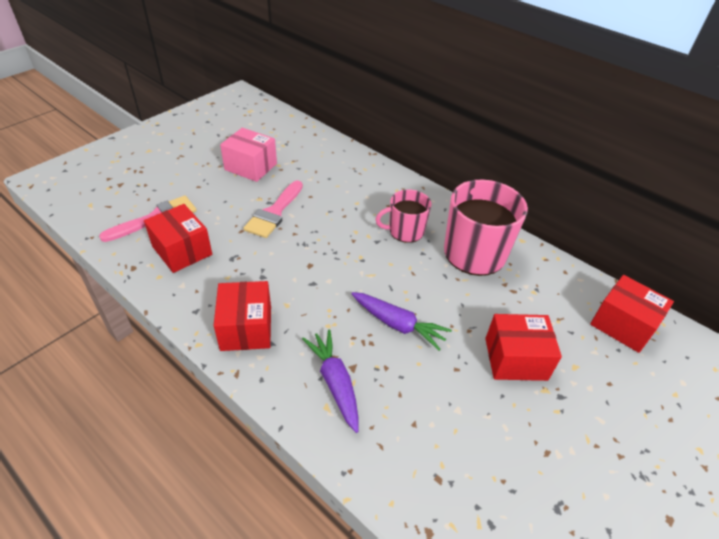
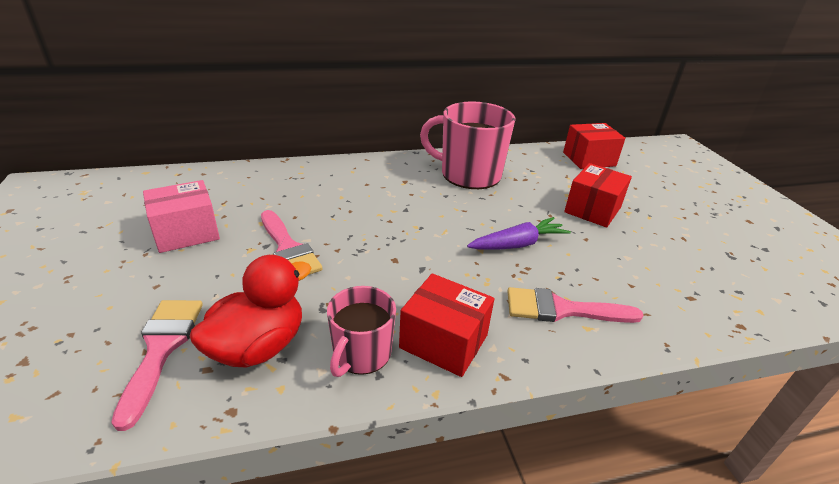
camera: 55 degrees left, 10 degrees down
red box [144,204,212,273] -> red duck [190,255,311,367]
purple carrot [302,329,359,433] -> pink brush [507,287,644,323]
pink mug [376,189,431,243] -> pink mug moved to [327,286,396,377]

